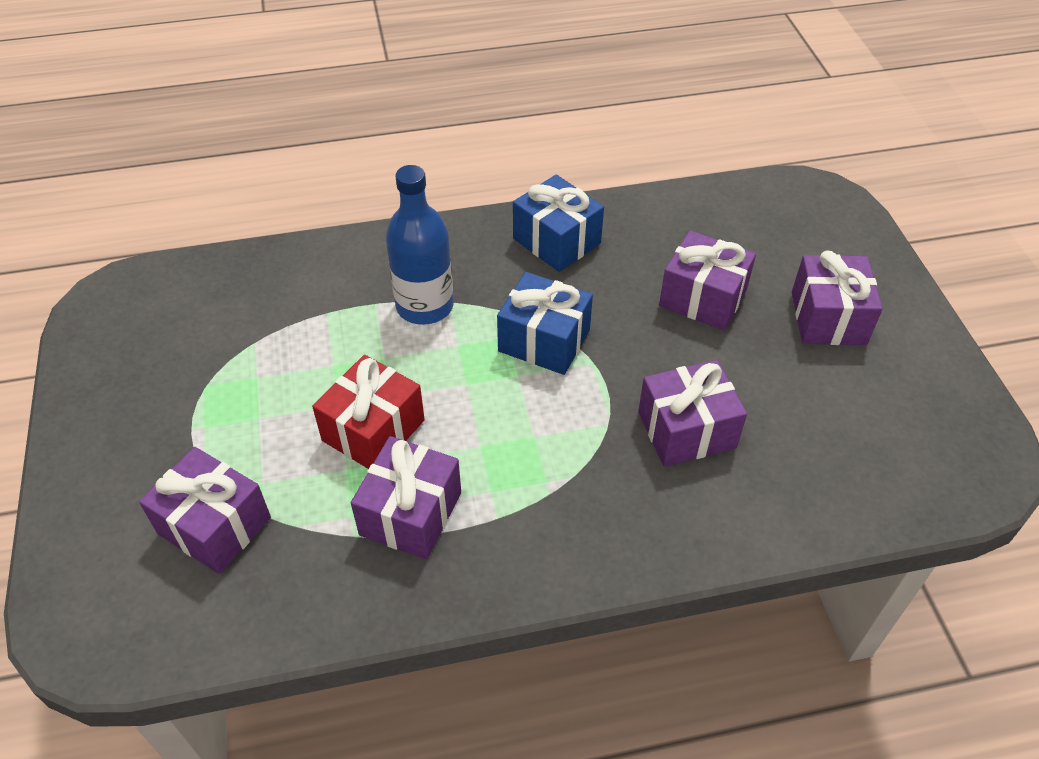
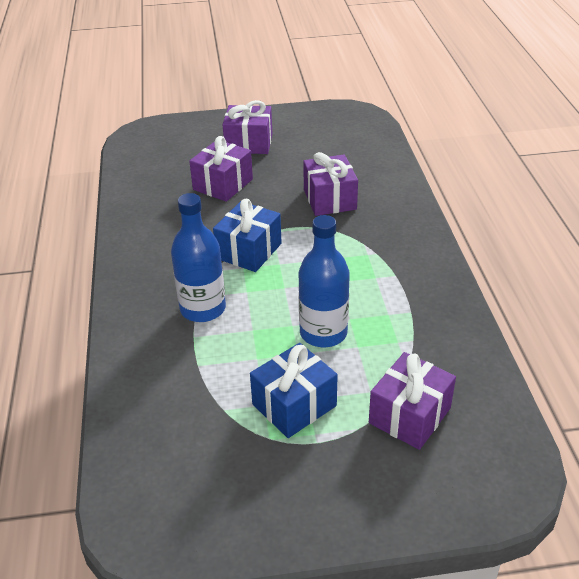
camera: 85 degrees left, 10 degrees down
red gift [312,355,425,469] -> blue bottle [299,215,350,347]
purple gift [351,436,461,560] -> none
blue gift [513,175,604,272] -> blue gift moved to [250,343,338,438]

